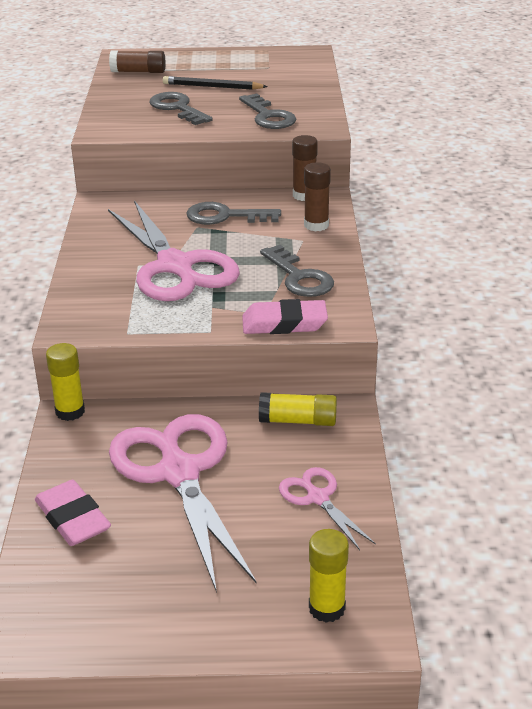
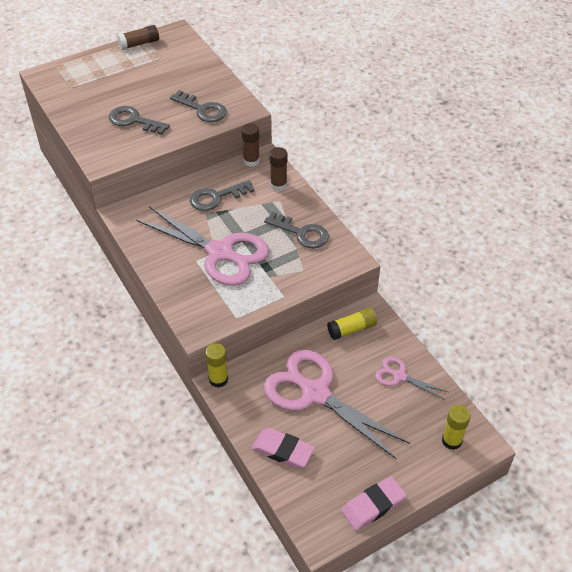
camera: 30 degrees left, 15 degrees up
brown glue stick [109,51,165,73] -> brown glue stick moved to [117,25,159,50]
black pencil [163,76,268,90] -> none
pink eraser [242,299,328,334] -> pink eraser moved to [341,476,407,531]

